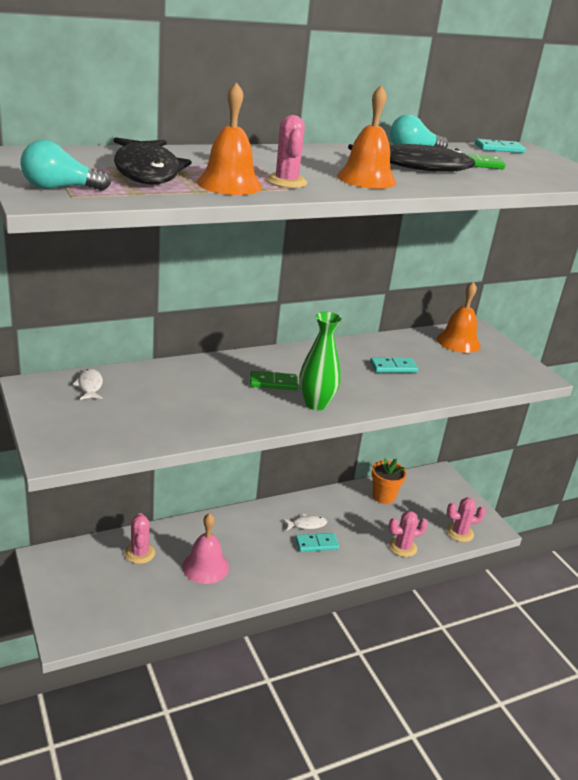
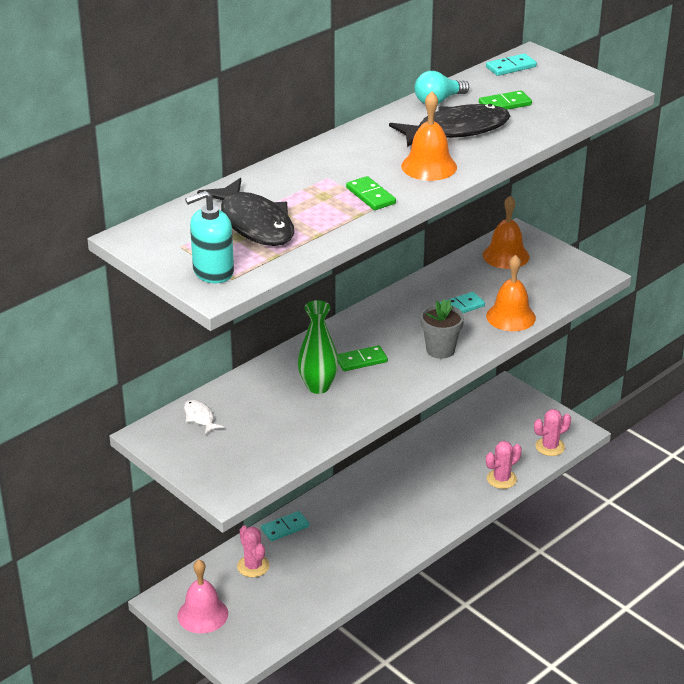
camera: 15 degrees left, 5 degrees up
turquoise light bulb [20,140,111,191] -> turquoise soap dispenser [185,191,234,283]
pink bell [182,513,229,584] -> pink bell moved to [177,559,228,633]
orange bell [197,82,262,195] -> orange bell moved to [486,255,536,331]
pink cactus [266,115,307,188] -> green domino [346,176,396,210]
white fish [283,514,327,530] -> none
turquoise domino [295,533,339,552] -> turquoise domino moved to [261,511,310,541]
green vase [299,312,342,410] -> green vase moved to [298,300,339,394]
orange flower pot [372,458,407,504] -> none
none -> grey flower pot [420,299,464,359]

